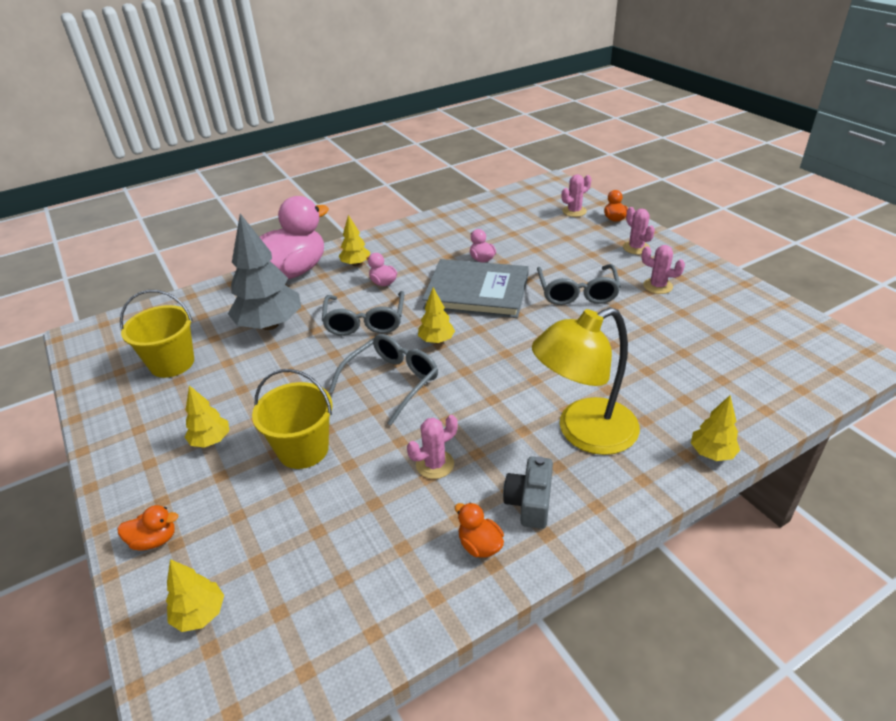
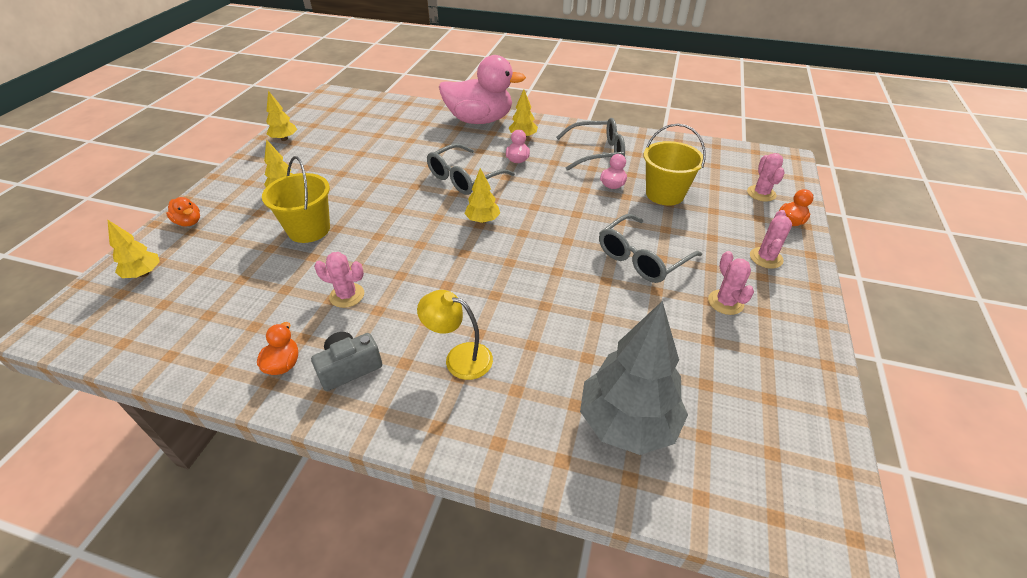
camera: 45 degrees right, 5 degrees up
yellow bucket [120,290,194,378] -> yellow bucket moved to [644,124,706,206]
grey tree [228,214,301,330] -> grey tree moved to [580,301,688,455]
grey glasses [329,334,438,426] -> grey glasses moved to [556,118,625,171]
grey book [422,259,529,318] -> none
yellow lamp [532,307,640,455] -> yellow lamp [417,290,493,380], size x0.57
pink cactus [562,174,591,217] -> pink cactus turned 75 degrees clockwise [747,153,785,202]
yellow tree [691,395,740,461] -> yellow tree moved to [266,91,297,141]

